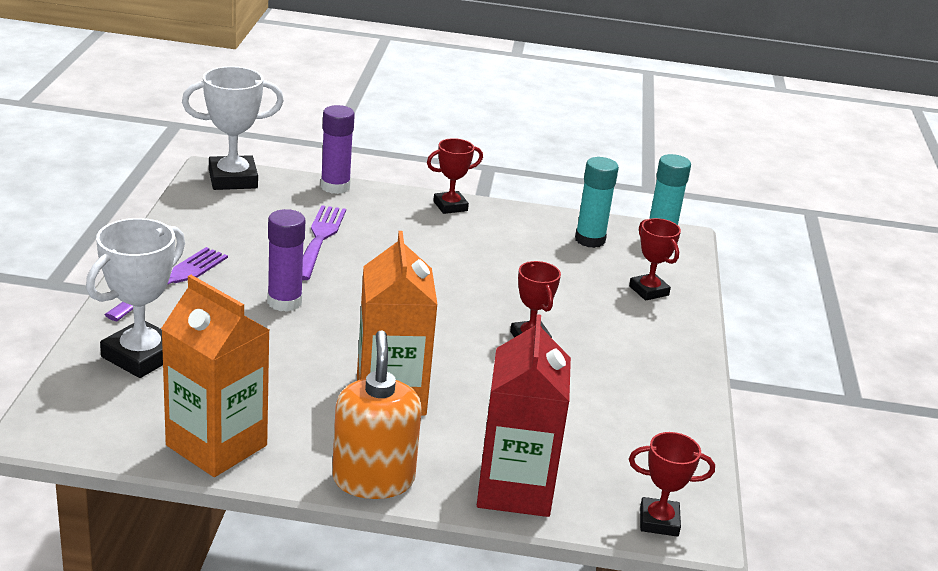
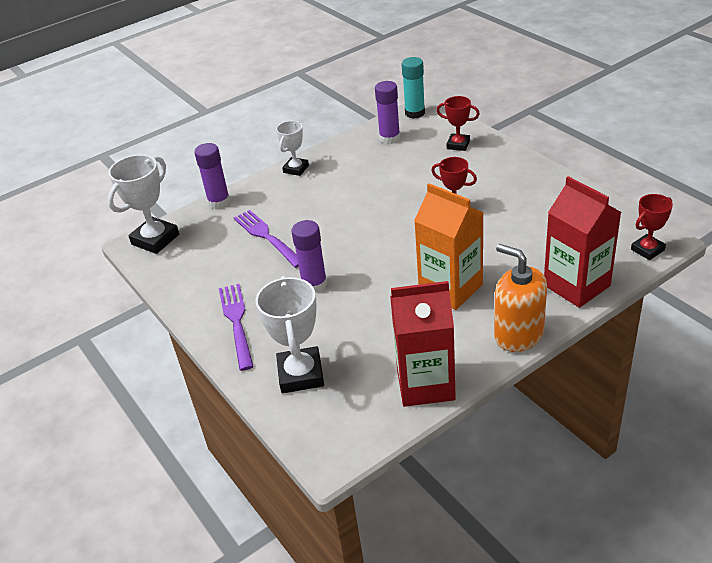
camera: 35 degrees left, 10 degrees up
orange carton [161,275,270,477] -> red carton [390,281,456,407]
red trophy [427,138,483,214] -> white trophy [276,121,309,176]
turquoise glue stick [575,157,619,248] -> purple glue stick [375,81,400,144]

